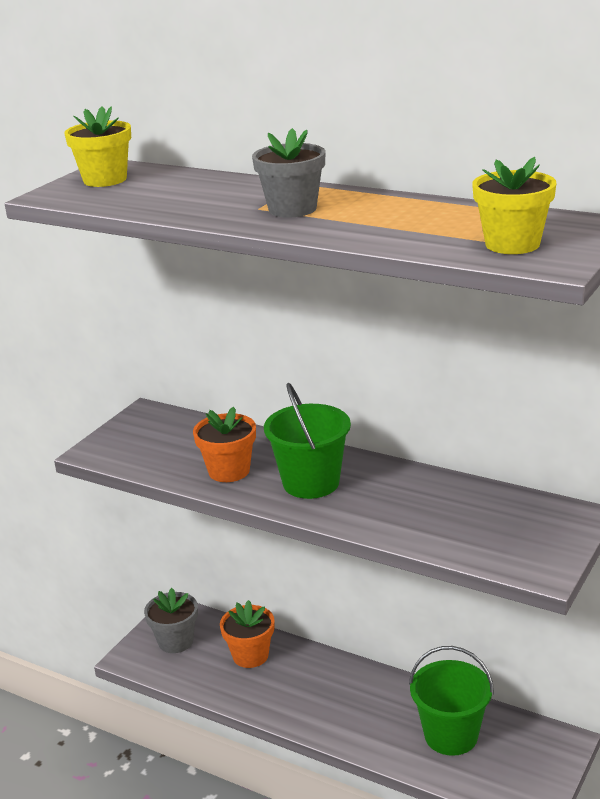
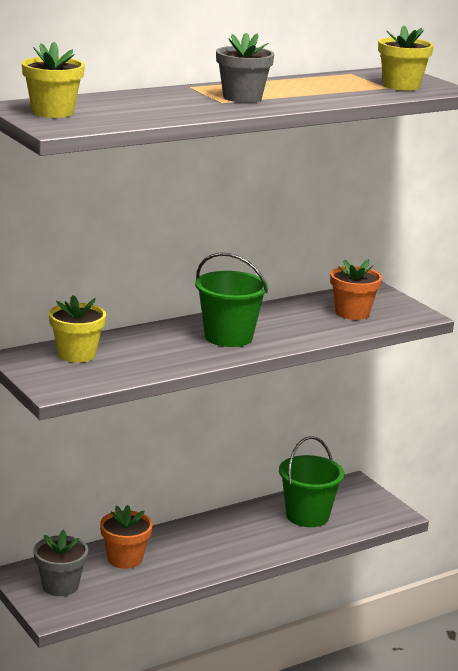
camera: 65 degrees left, 5 degrees down
orange flower pot [193,407,256,482] -> orange flower pot moved to [330,260,382,320]
none -> yellow flower pot [49,295,106,363]

